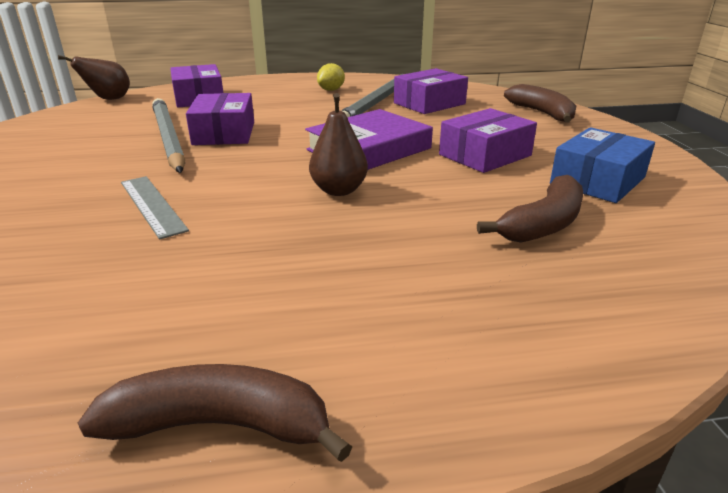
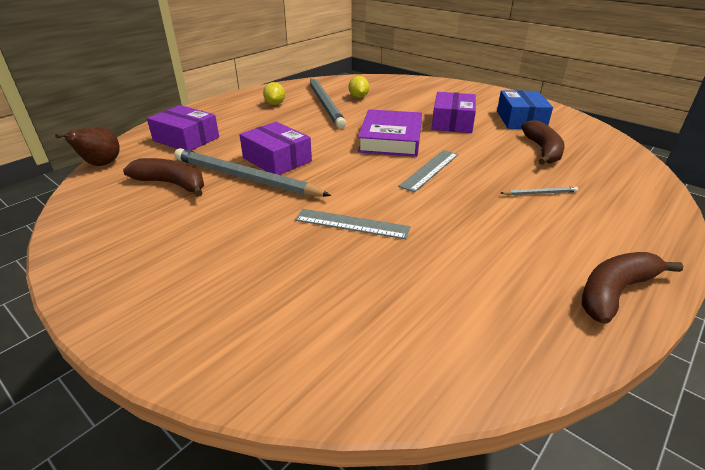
camera: 40 degrees left, 5 degrees up
brown pear [309,93,368,196] -> grey ruler [398,150,458,192]
purple box [394,68,468,114] -> yellow lemon [349,76,369,98]
brown banana [504,84,576,123] -> brown banana moved to [123,158,204,197]
none -> grey pencil [501,187,578,195]

